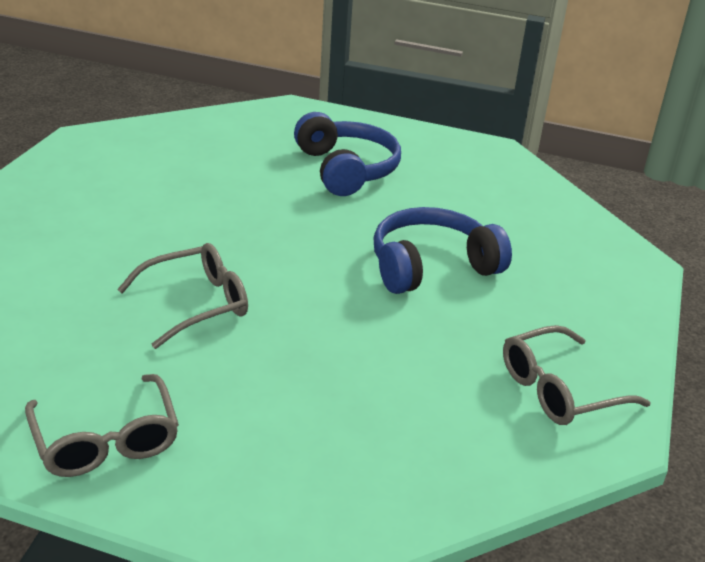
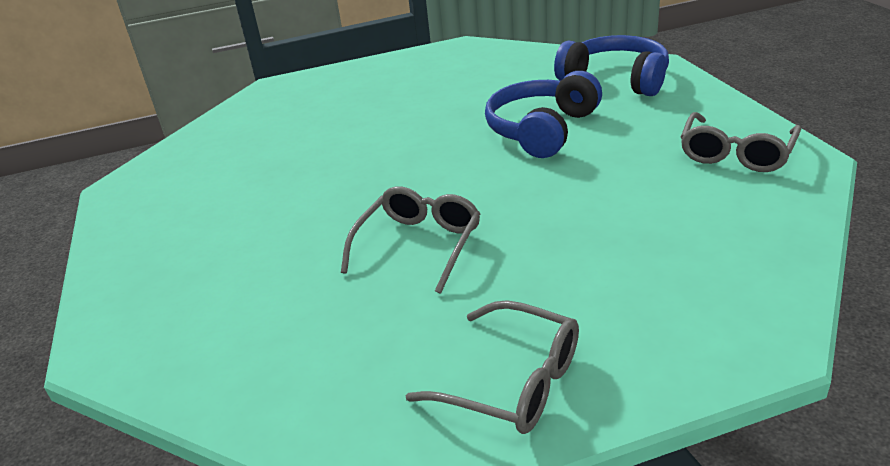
camera: 30 degrees left, 0 degrees up
blue headphones [294,112,401,196] -> blue headphones moved to [554,35,669,96]

